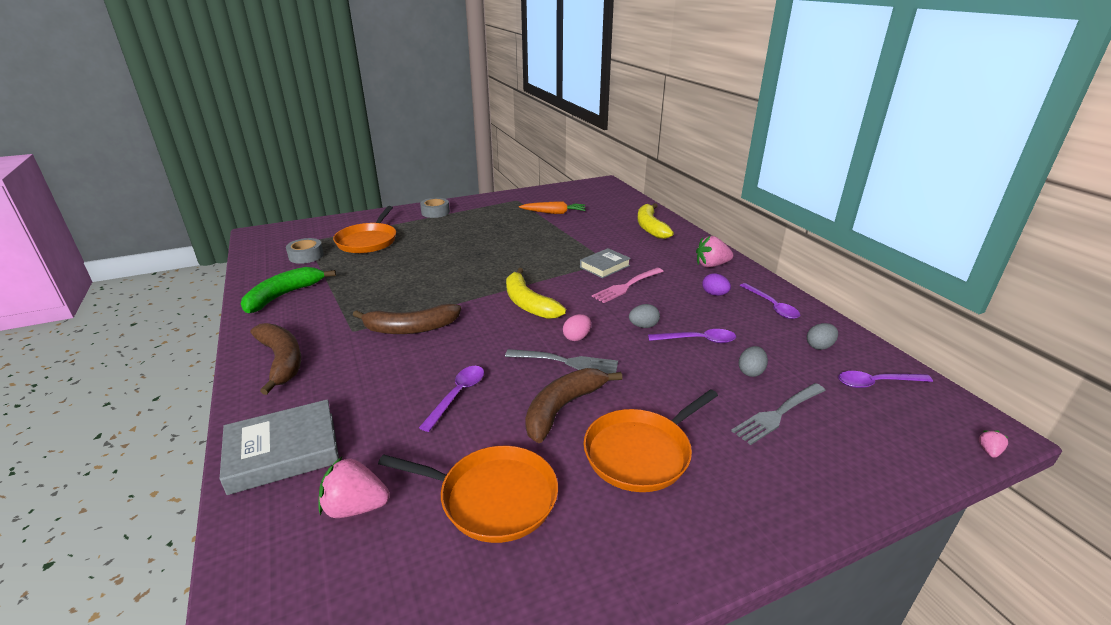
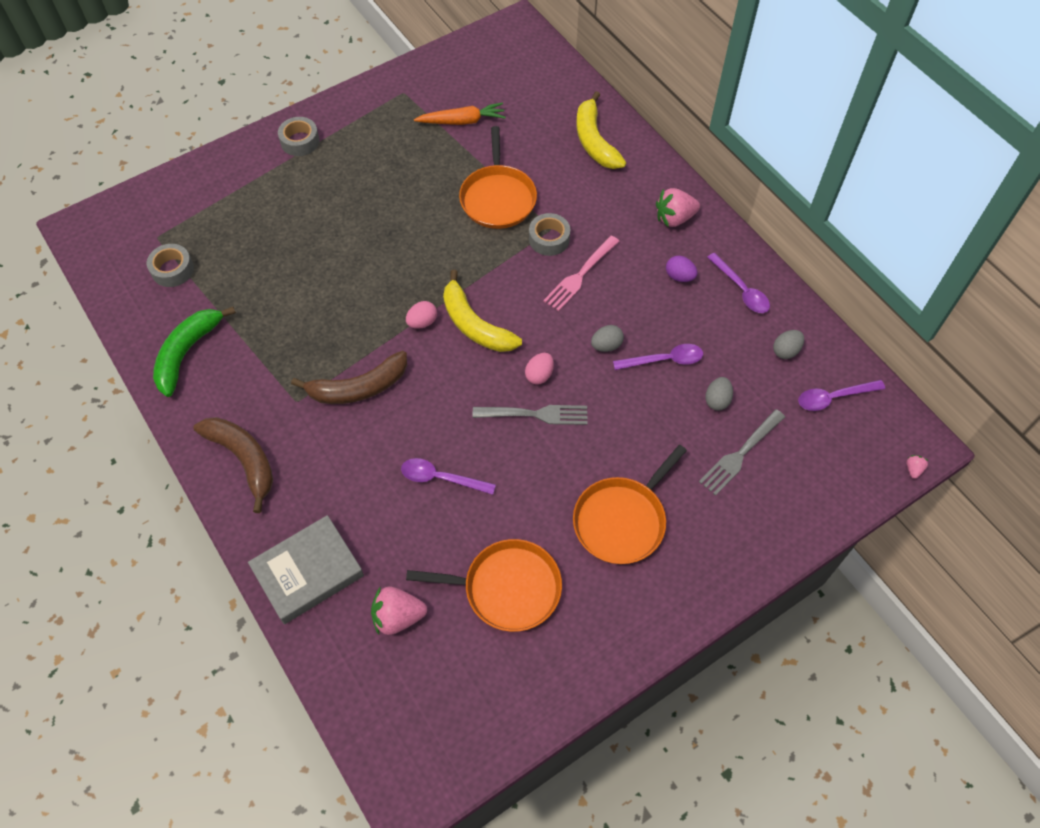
camera: 10 degrees left, 30 degrees up
orange pan [333,206,396,253] -> orange pan moved to [459,126,537,229]
purple spoon [419,366,484,432] -> purple spoon turned 90 degrees counterclockwise [401,458,496,495]
brown banana [525,368,622,443] -> none
grey book [580,248,631,278] -> grey tape [529,213,570,256]
none -> pink egg [406,301,437,329]

